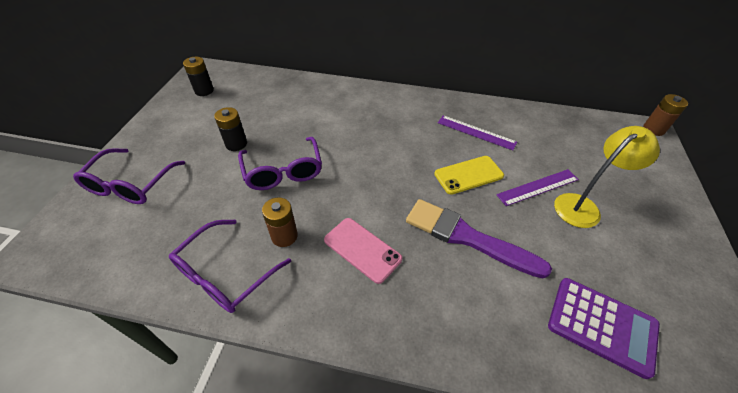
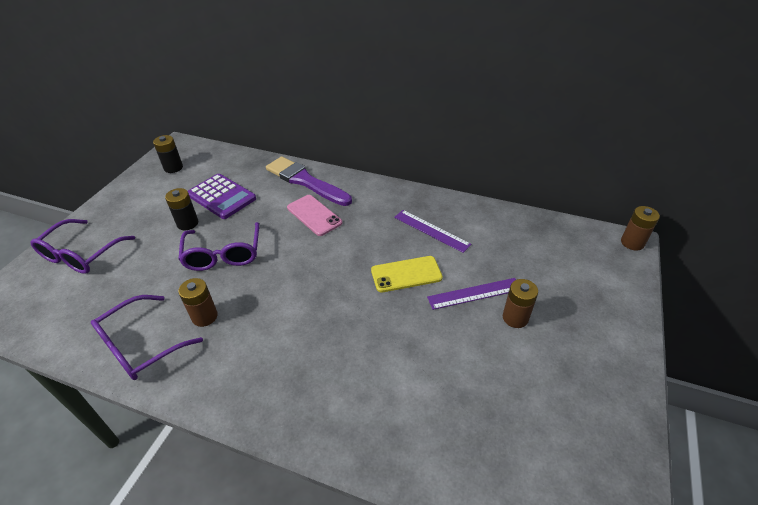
camera: 10 degrees right, 5 degrees down
pink phone [324,218,402,284] -> pink phone moved to [287,195,342,236]
purple brush [406,199,552,278] -> purple brush moved to [266,157,352,206]
purple calculator [548,278,660,379] -> purple calculator moved to [188,174,256,219]
yellow lamp [554,126,660,228] -> brown battery [503,279,538,328]

